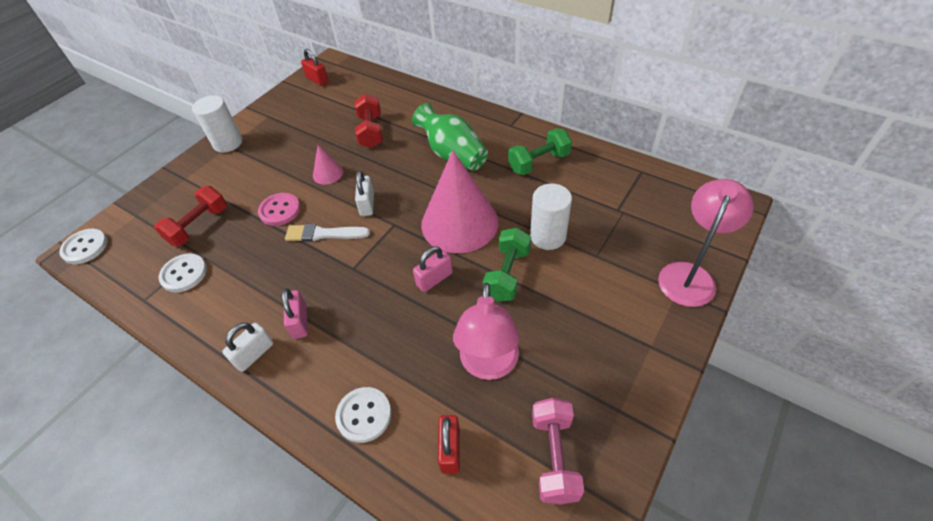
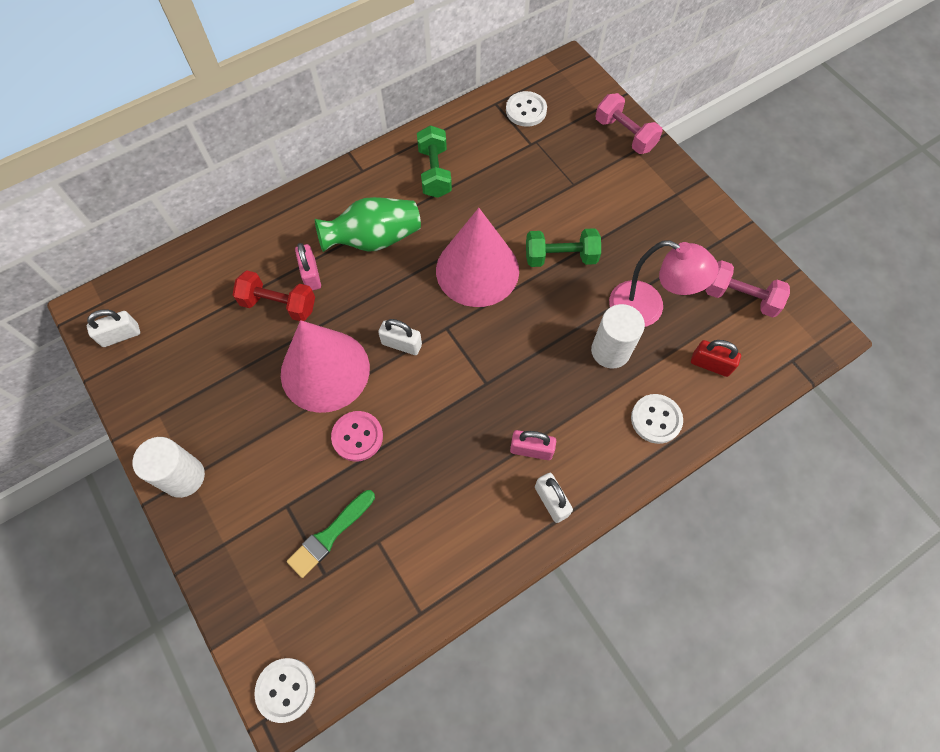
camera: 70 degrees left, 15 degrees up
red dumbbell [154,186,227,246] -> green brush [287,490,375,578]
white button [159,253,207,292] -> white button moved to [506,91,547,127]
white brush [285,224,370,242] -> none
red padlock [301,49,329,86] -> white padlock [87,309,140,347]
pink cone [313,145,343,185] -> pink cone [281,320,370,413], size x2.29
pink padlock [413,246,453,292] -> pink padlock moved to [295,243,321,291]
green dumbbell [483,228,531,302] -> green dumbbell turned 45 degrees counterclockwise [526,228,601,267]
white cylinder [530,183,572,250] -> white cylinder moved to [591,304,645,369]
pink lamp [658,179,753,307] -> pink dumbbell [596,93,663,154]

